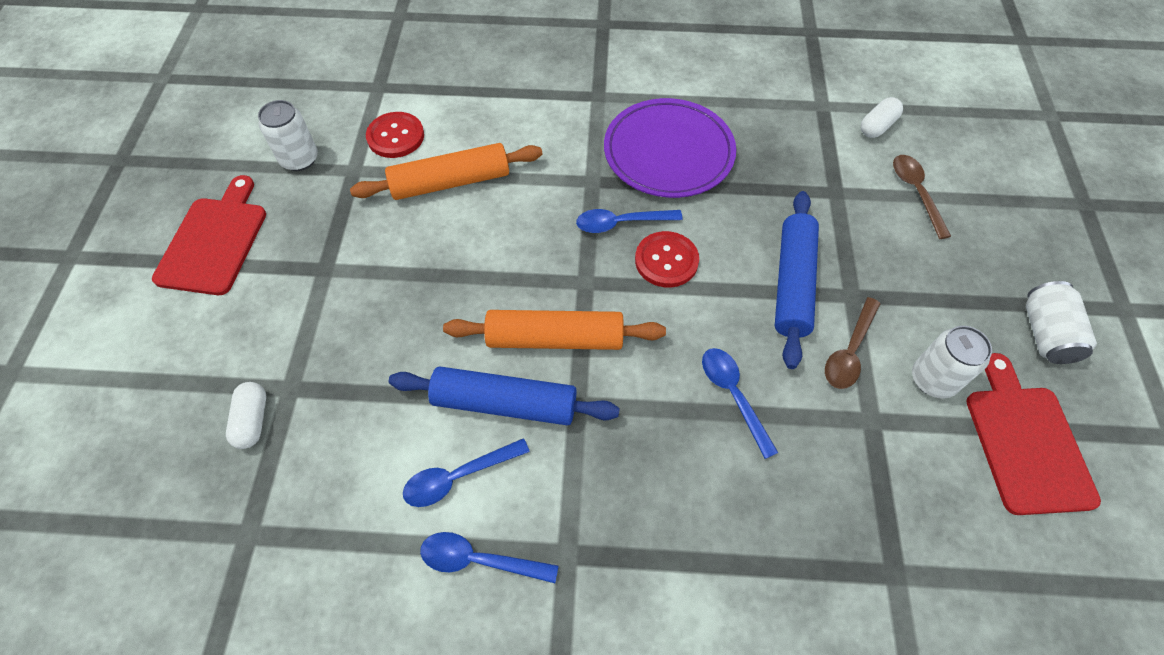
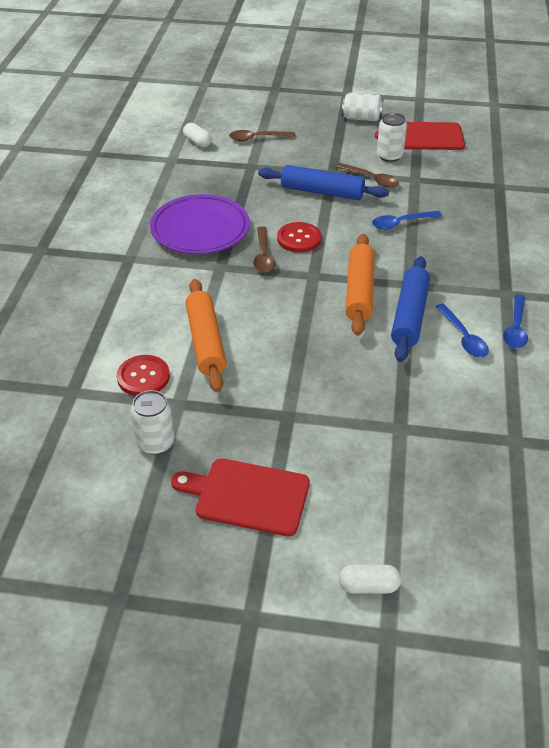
camera: 85 degrees left, 15 degrees down
white capsule [226,382,266,449] -> white capsule moved to [339,565,401,594]
blue spoon [576,209,683,233] -> brown spoon [253,226,275,273]

